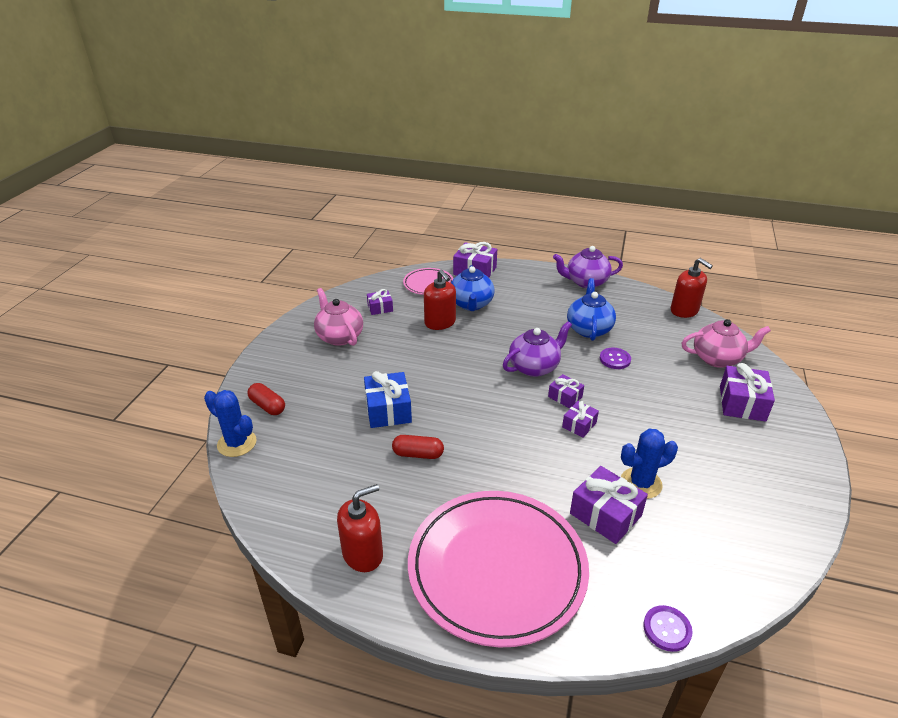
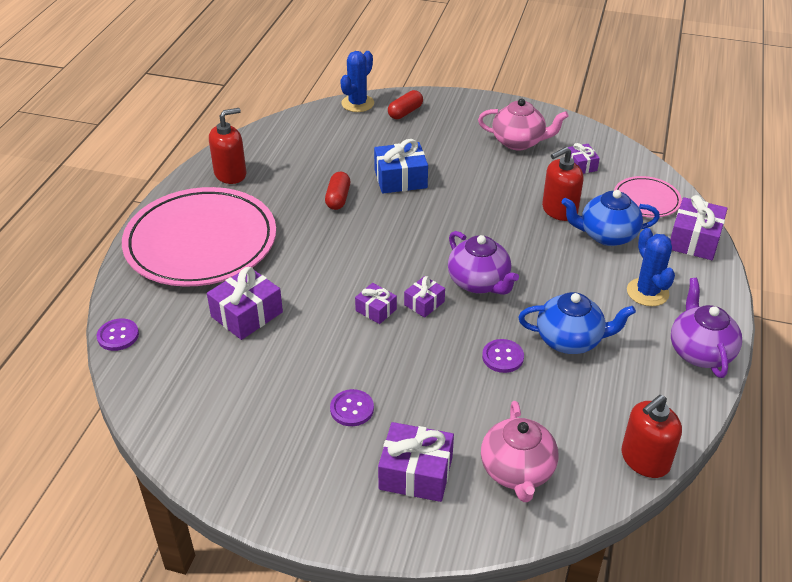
camera: 90 degrees right, 5 degrees up
pink teapot [314,288,363,346] -> pink teapot turned 45 degrees clockwise [478,99,569,151]
red soap dispenser [337,484,383,572] -> red soap dispenser turned 90 degrees counterclockwise [209,108,246,184]
blue cactus [621,429,678,499] -> blue cactus moved to [627,228,675,306]
none -> purple button [330,389,374,426]

